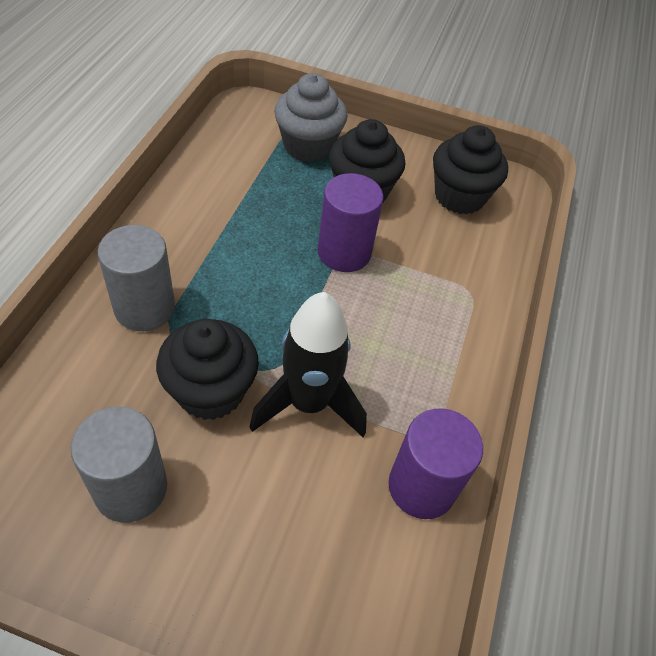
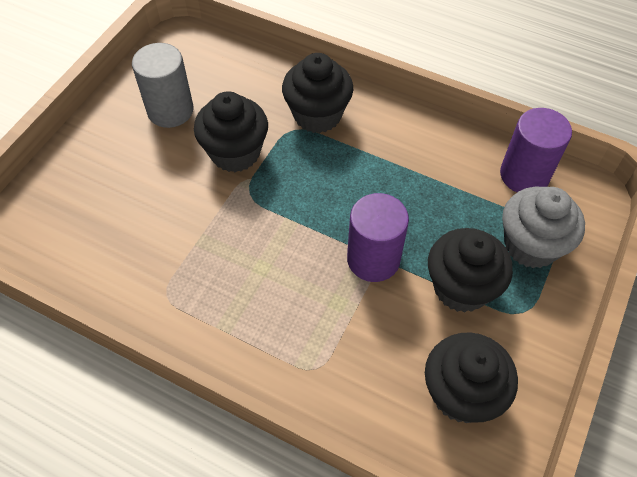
camera: 105 degrees right, 5 degrees up
grey cylinder [98,225,175,331] -> black cupcake [282,53,353,133]
black rocket [250,292,367,437] -> none
purple cylinder [389,409,483,519] -> purple cylinder moved to [500,108,572,192]

